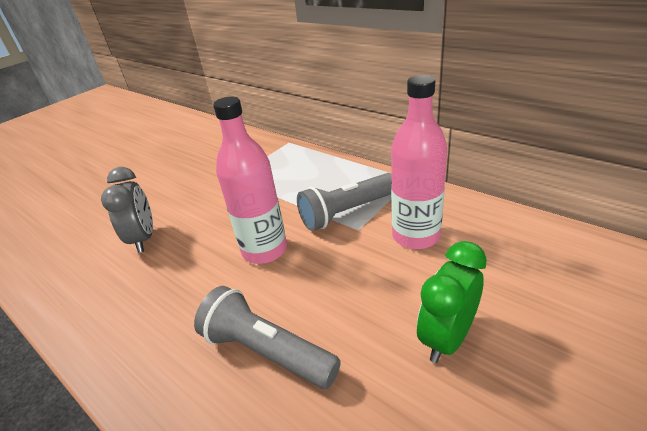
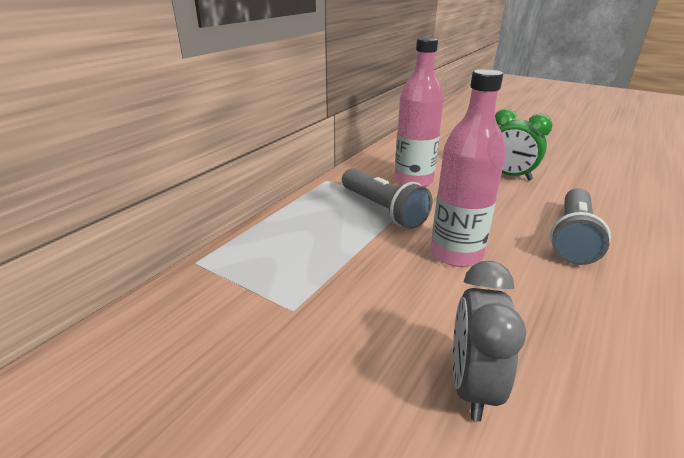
camera: 100 degrees left, 5 degrees down
grey clock [101,167,153,253] -> grey clock turned 60 degrees counterclockwise [453,261,526,421]

